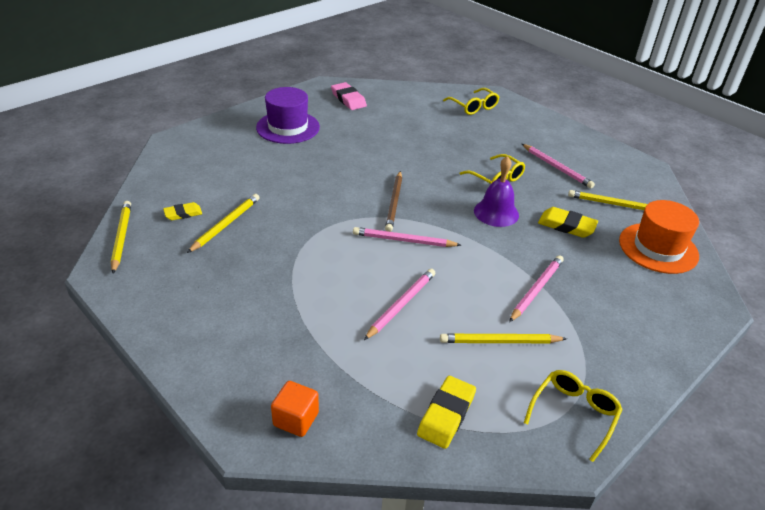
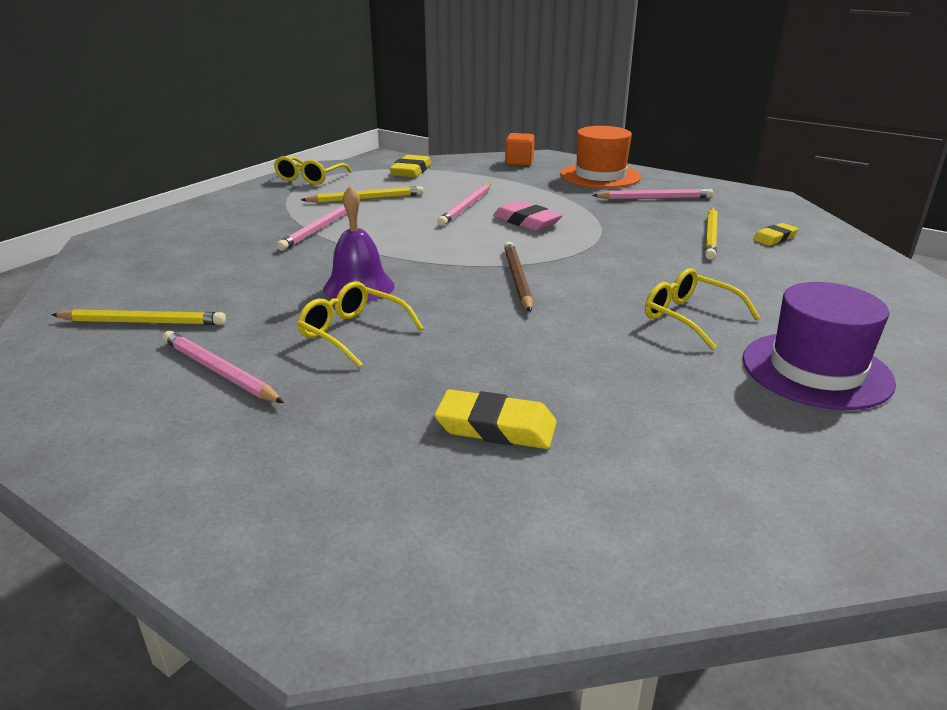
camera: 170 degrees right, 10 degrees down
yellow pencil [111,201,131,273] -> none
pink eraser [331,82,367,110] -> pink eraser moved to [493,201,562,231]
pink pencil [353,227,461,247] -> pink pencil moved to [592,189,713,200]
yellow glasses [443,88,499,115] -> yellow glasses moved to [645,268,760,350]
yellow eraser [538,207,598,238] -> yellow eraser moved to [434,389,557,449]
orange hat [619,200,699,274] -> orange hat moved to [560,126,641,188]

